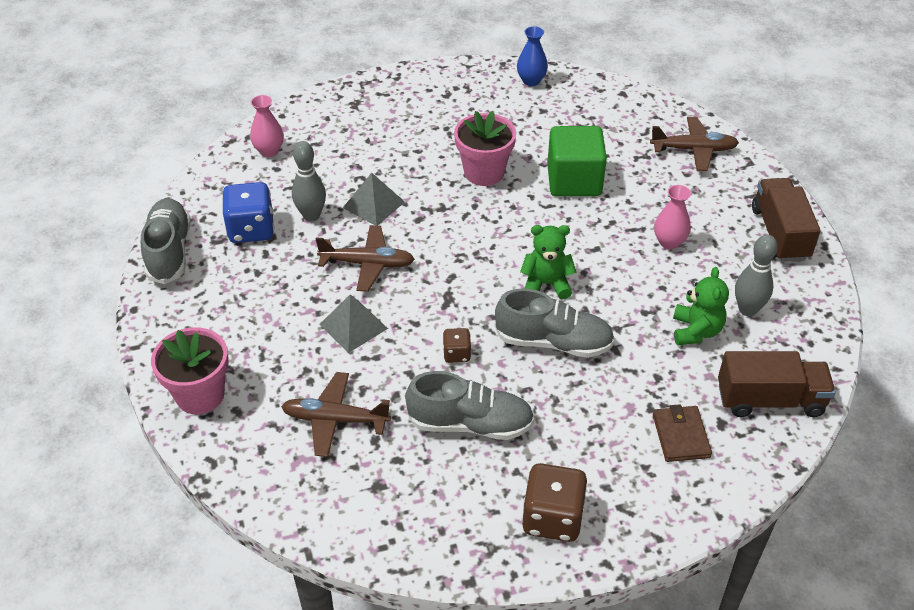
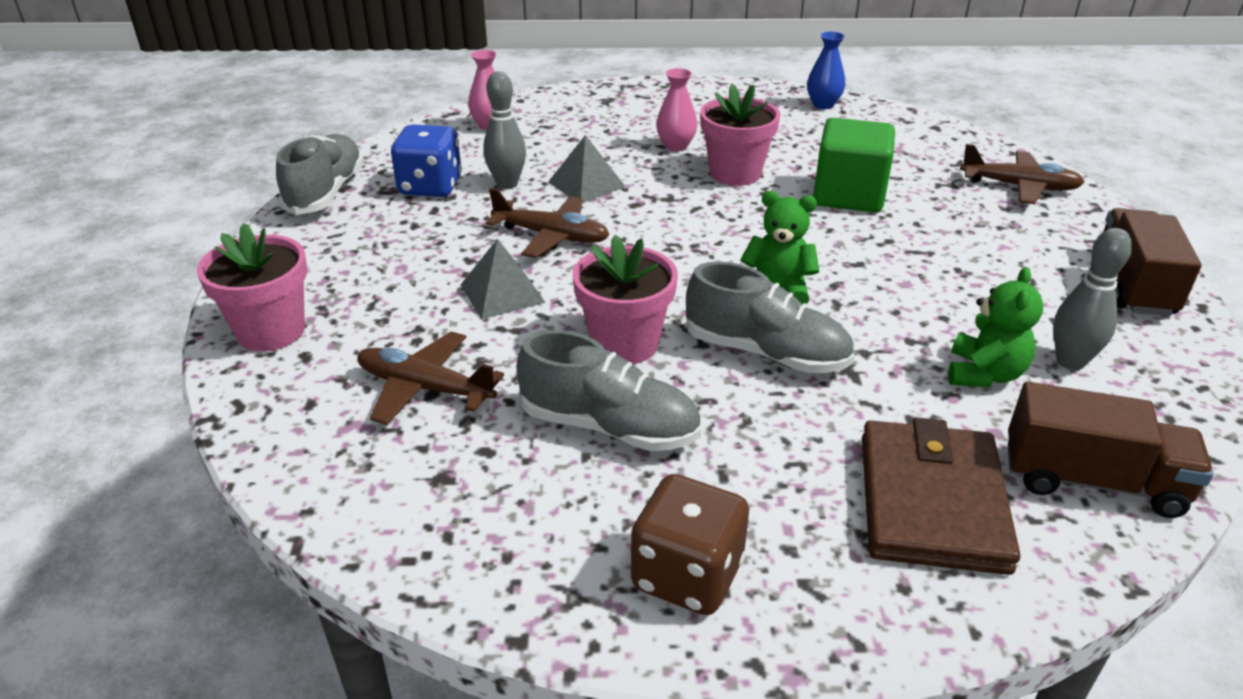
camera: 15 degrees right, 10 degrees down
brown dice [443,328,471,363] -> pink flower pot [573,235,678,364]
brown wallet [653,404,712,462] -> brown wallet [862,417,1020,575], size x1.78
pink vase [654,185,691,249] -> pink vase moved to [656,68,697,151]

